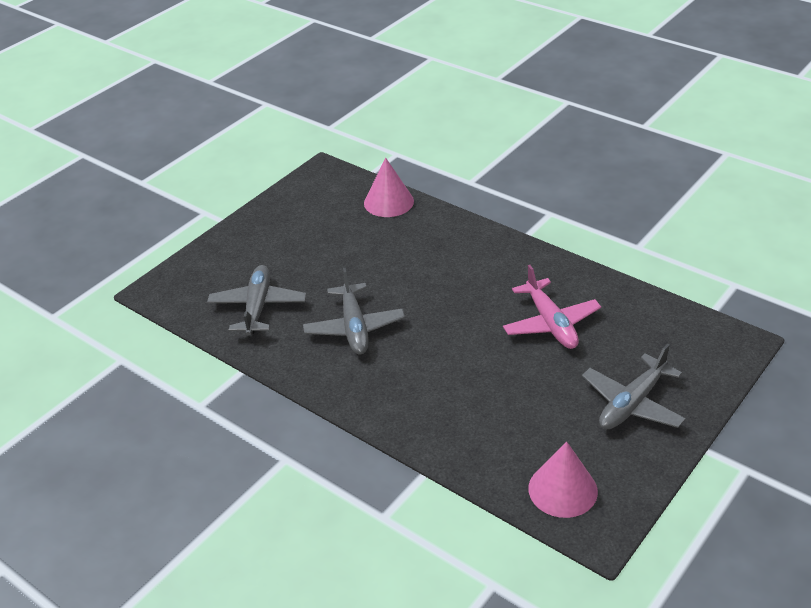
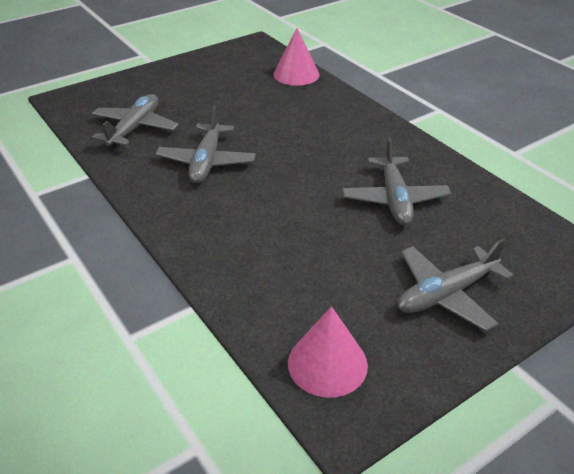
camera: 15 degrees right, 0 degrees up
pink plane [503,265,601,349] -> grey plane [342,138,451,225]

